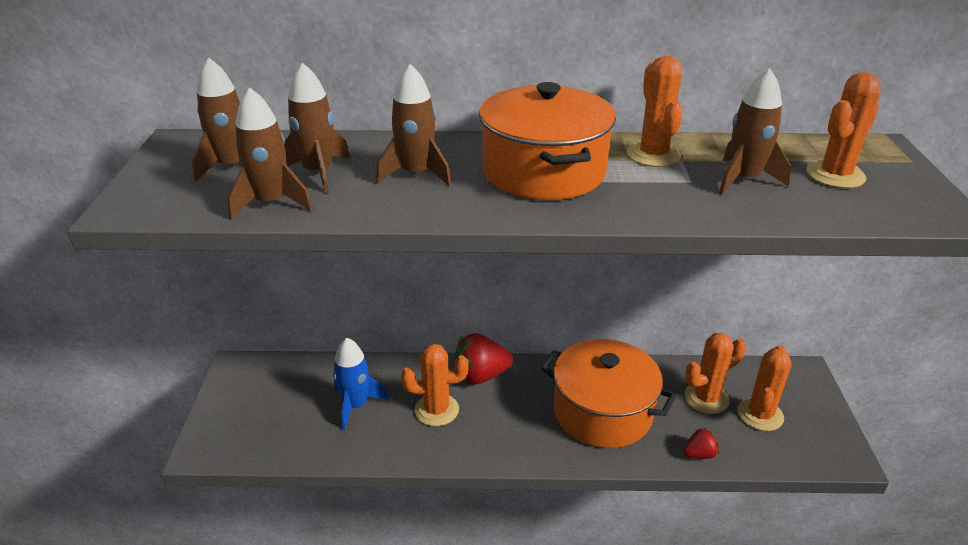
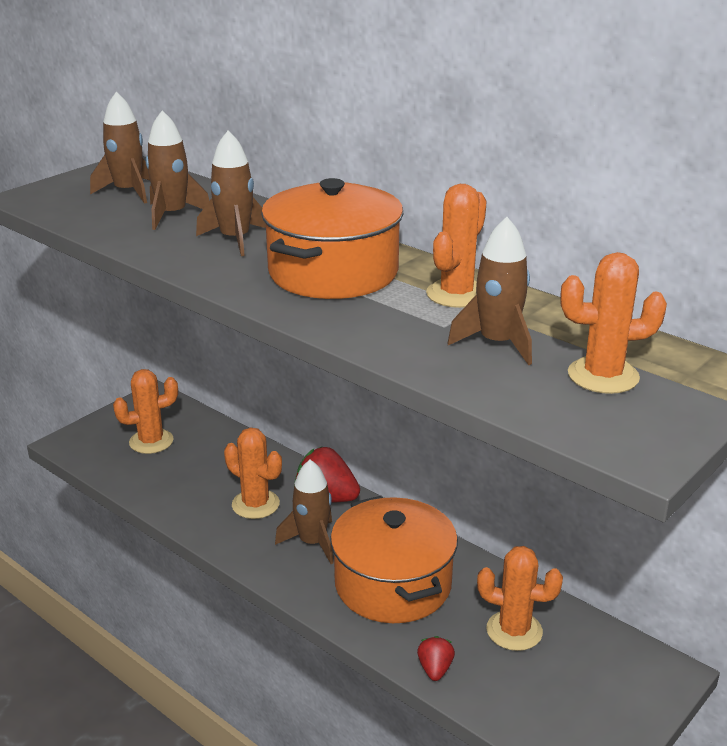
camera: 40 degrees right, 5 degrees down
brown rocket [228,87,312,220] -> brown rocket moved to [275,460,334,564]
blue rocket [333,337,389,430] -> none
red strawberry [683,428,719,459] -> red strawberry turned 105 degrees counterclockwise [417,636,455,681]
orange cactus [737,345,792,431] -> orange cactus moved to [113,369,178,454]

